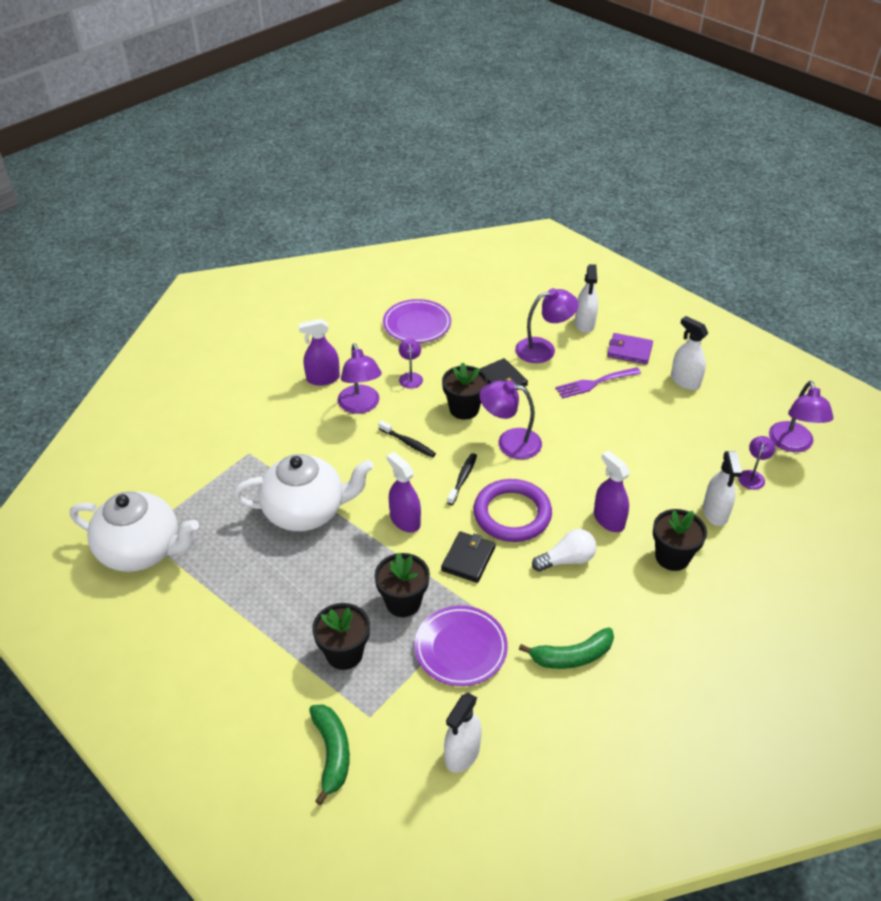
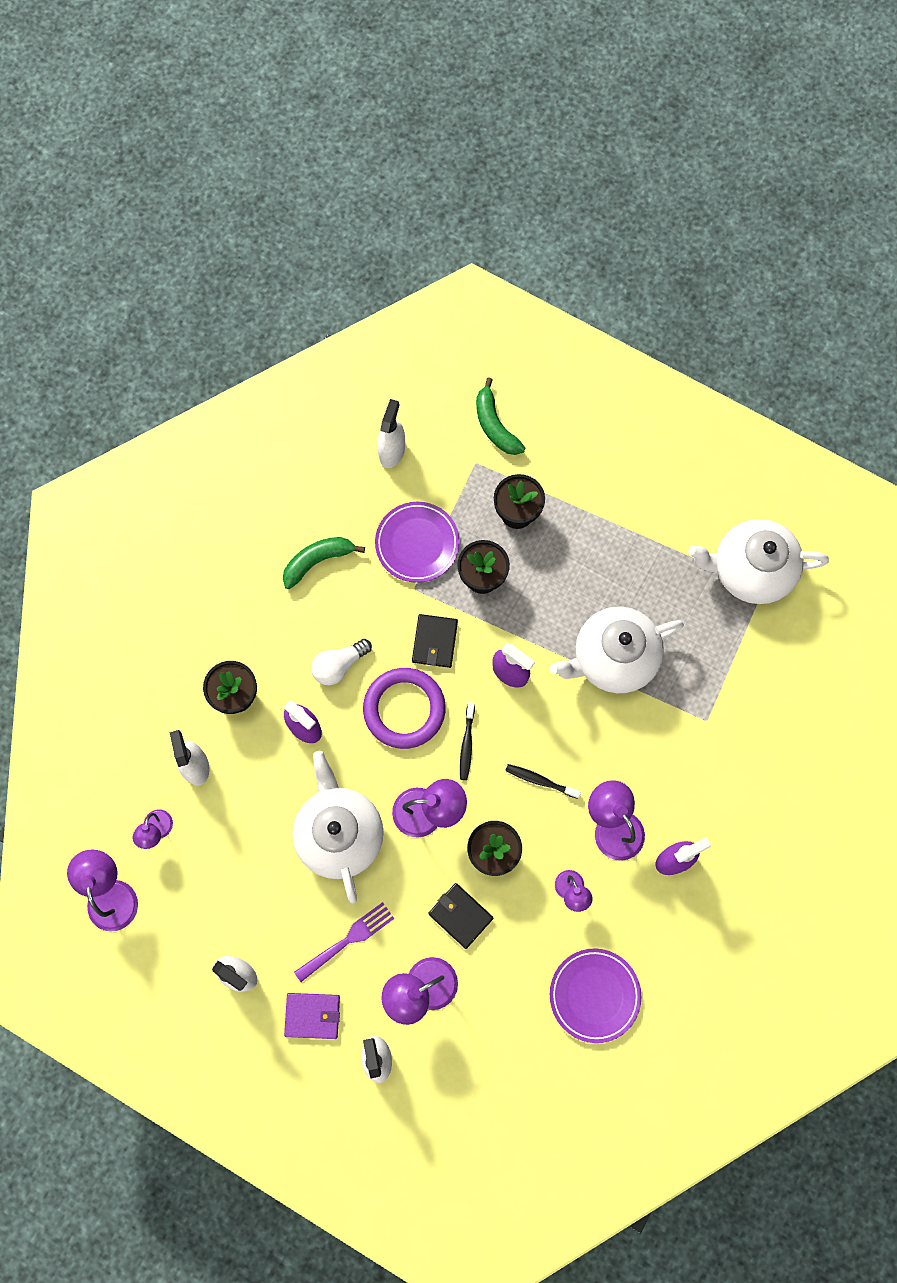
camera: 165 degrees right, 30 degrees up
none -> white teapot [292,751,384,904]

